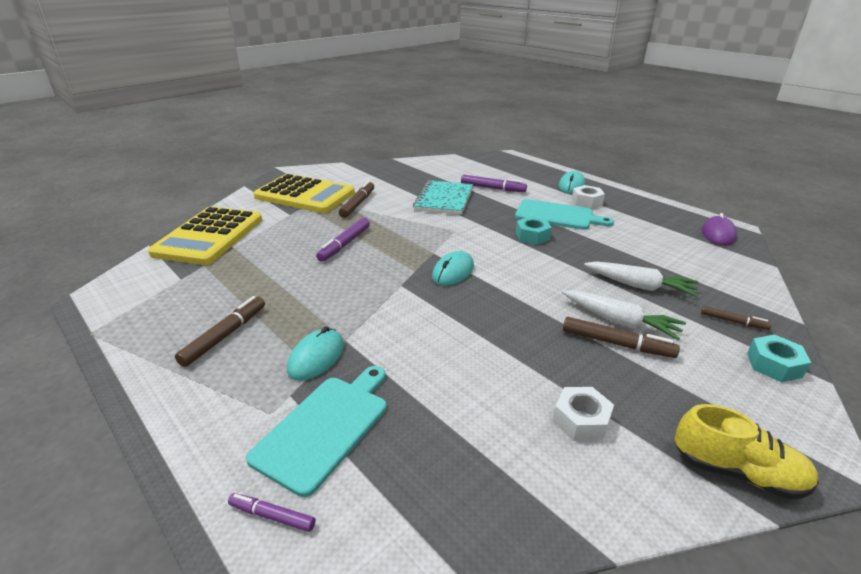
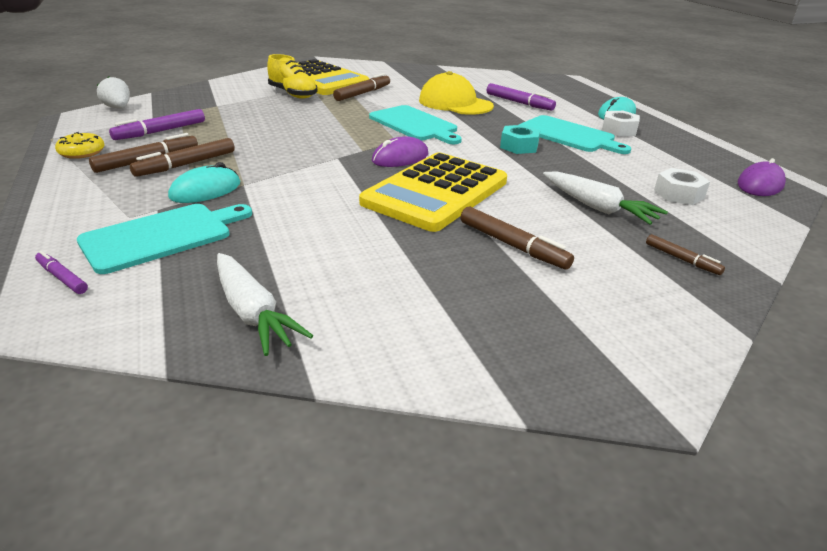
camera: 20 degrees right, 0 degrees up
yellow calculator [148,207,262,265] -> yellow calculator moved to [359,152,507,232]
purple marker [316,218,370,262] -> purple marker moved to [109,109,205,140]
turquoise notebook [413,180,473,215] -> yellow cap [419,71,494,115]
turquoise mouse [432,251,474,286] -> purple mouse [372,136,429,167]
white nut [553,387,614,441] -> white nut moved to [654,168,710,205]
white carrot [562,290,686,341] -> white carrot moved to [217,253,313,356]
yellow shoe [675,404,819,499] -> yellow shoe moved to [267,54,318,99]
turquoise nut [747,334,811,382] -> none
none -> yellow donut [55,132,104,159]
none -> white strawberry [97,76,130,108]
none -> brown marker [130,138,235,177]
none -> turquoise cutting board [369,105,462,144]

